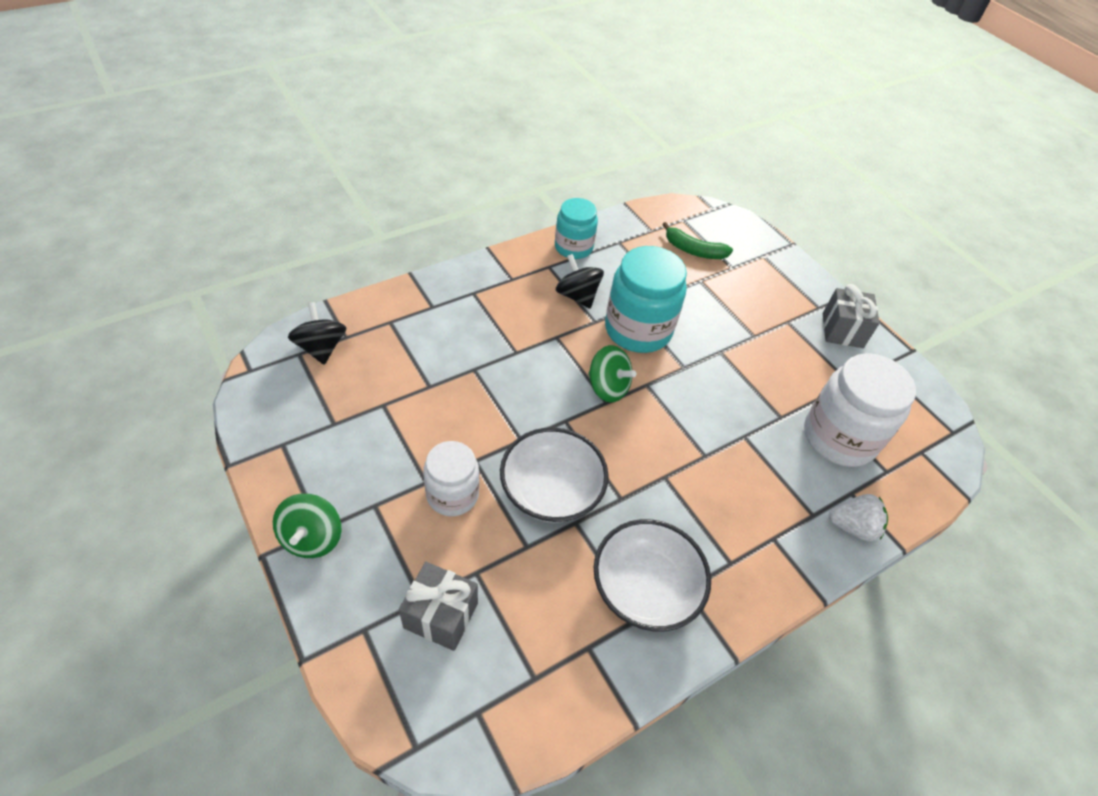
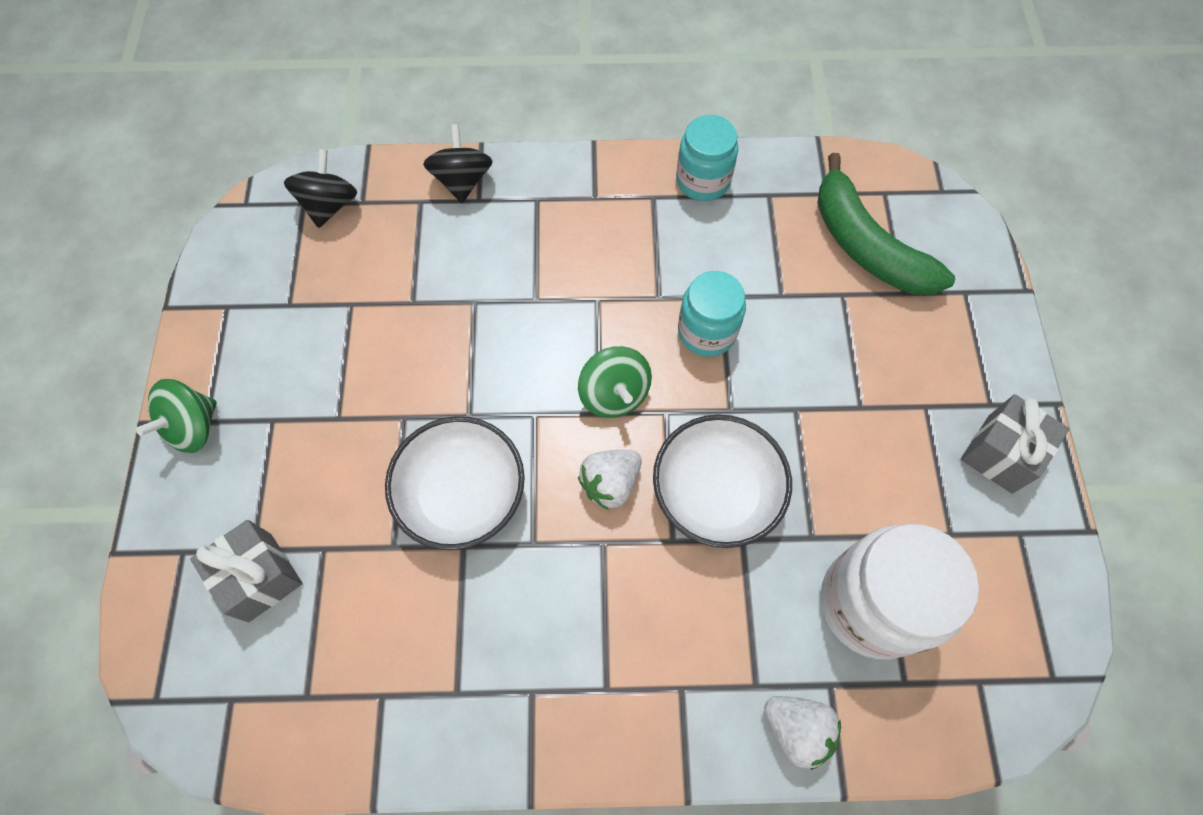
camera: 35 degrees right, 15 degrees up
white jar [423,441,479,516] -> none
black spinning top [556,254,604,309] -> black spinning top moved to [423,124,493,203]
white bowl [594,519,711,631] -> white bowl moved to [653,414,792,548]
turquoise jar [605,246,687,353] -> turquoise jar [678,271,746,357], size x0.62
green banana [662,222,733,259] -> green banana [817,153,955,295], size x1.65
none -> white strawberry [578,450,642,510]

